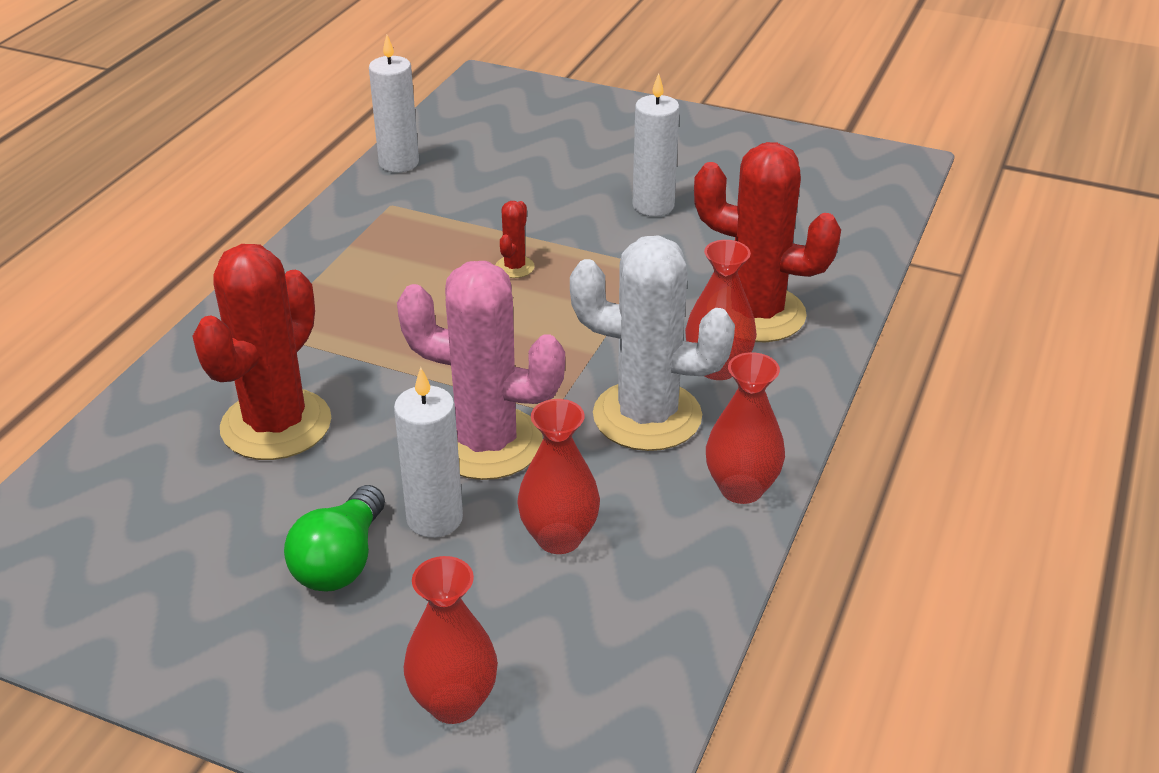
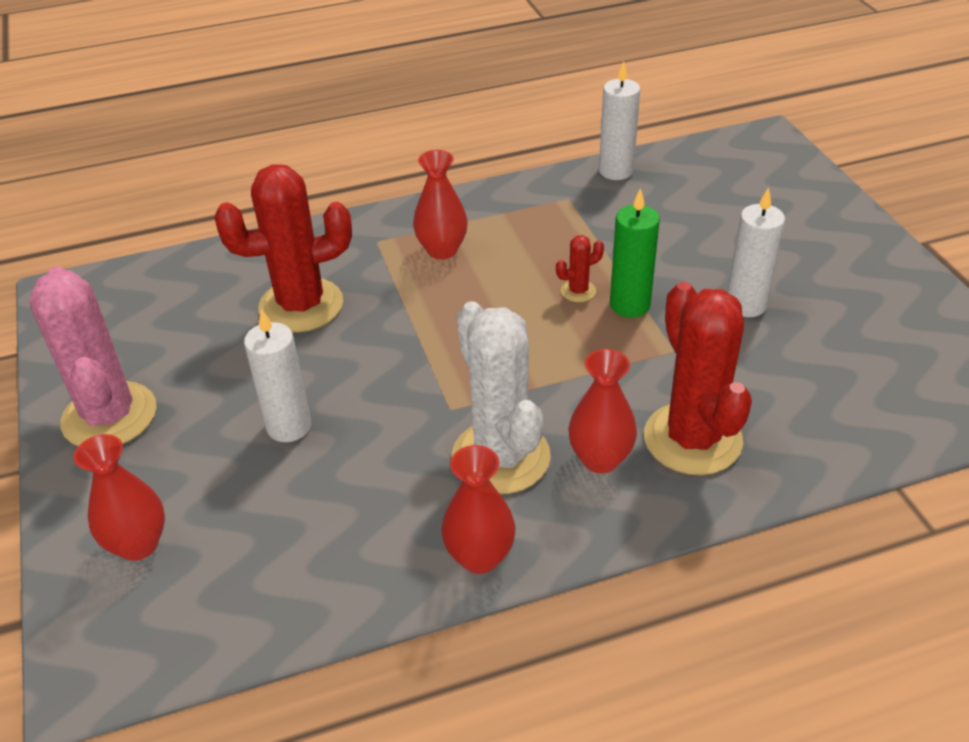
camera: 50 degrees right, 5 degrees up
green light bulb [284,485,385,592] -> none
pink cactus [397,261,565,480] -> pink cactus moved to [29,266,157,446]
red vase [517,399,600,554] -> red vase moved to [413,150,467,260]
none -> green candle [610,188,660,318]

